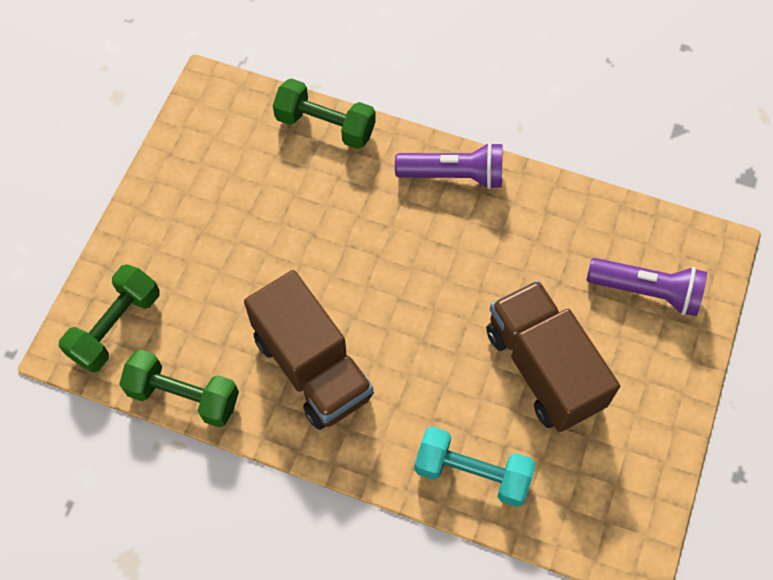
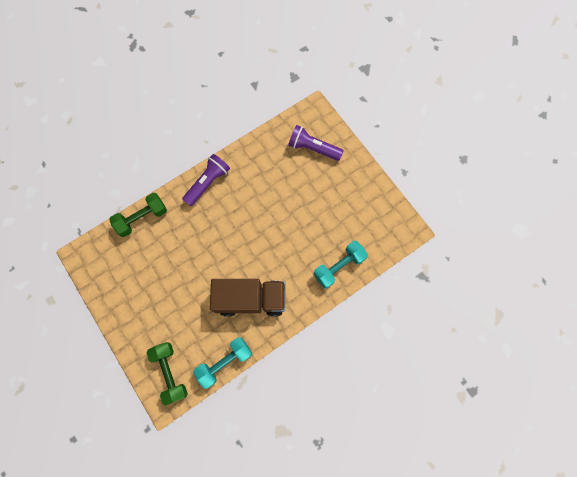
camera: 55 degrees left, 10 degrees up
green dumbbell [119,350,239,427] -> turquoise dumbbell [193,337,252,389]
brown truck [486,280,620,432] -> none
purple flashlight [587,258,707,316] -> purple flashlight turned 120 degrees counterclockwise [288,125,344,161]

